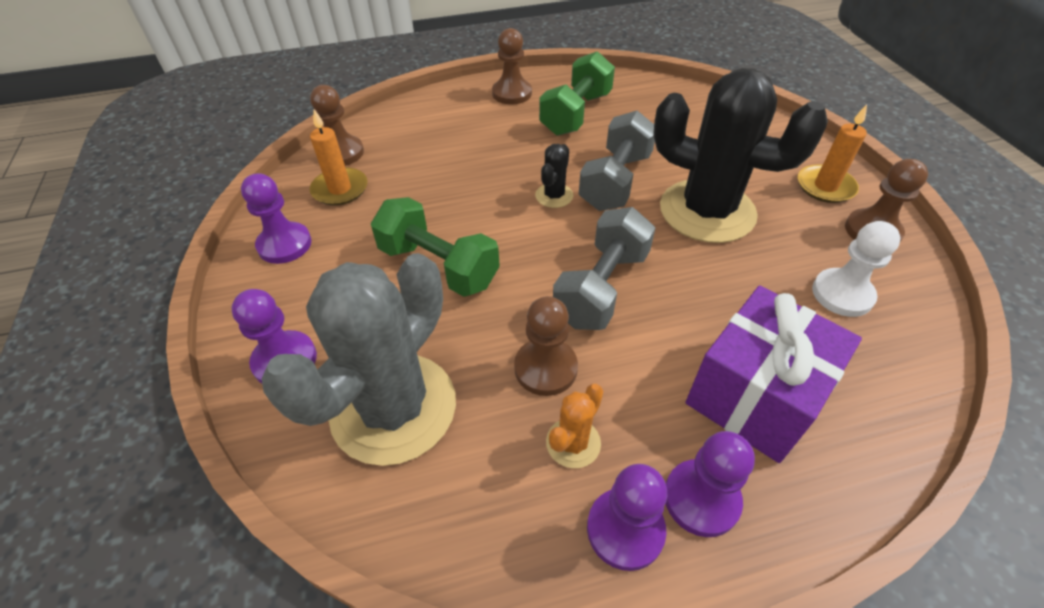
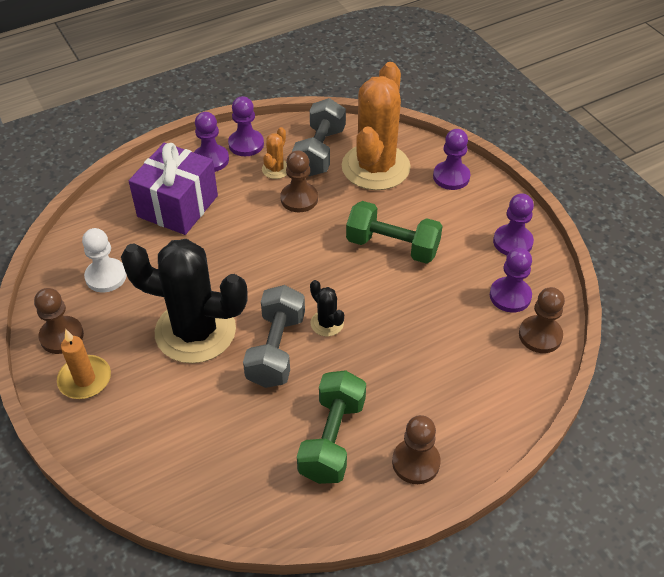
camera: 165 degrees right, 0 degrees up
grey cactus [262,253,456,466] -> orange cactus [342,62,411,190]
orange candle [309,109,368,206] -> purple pawn [490,248,532,312]
black cactus [535,144,573,208] -> black cactus turned 45 degrees counterclockwise [310,280,344,336]
grey dumbbell [553,207,655,330] -> grey dumbbell moved to [292,98,346,176]

